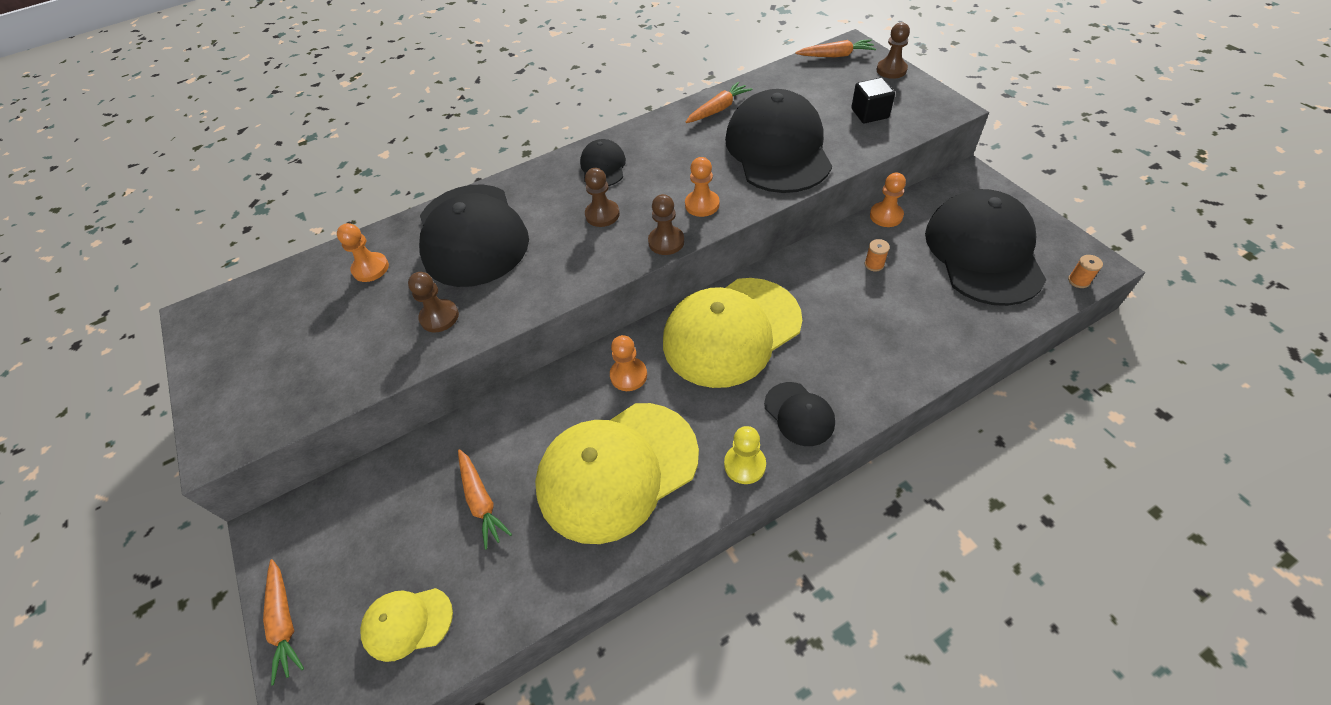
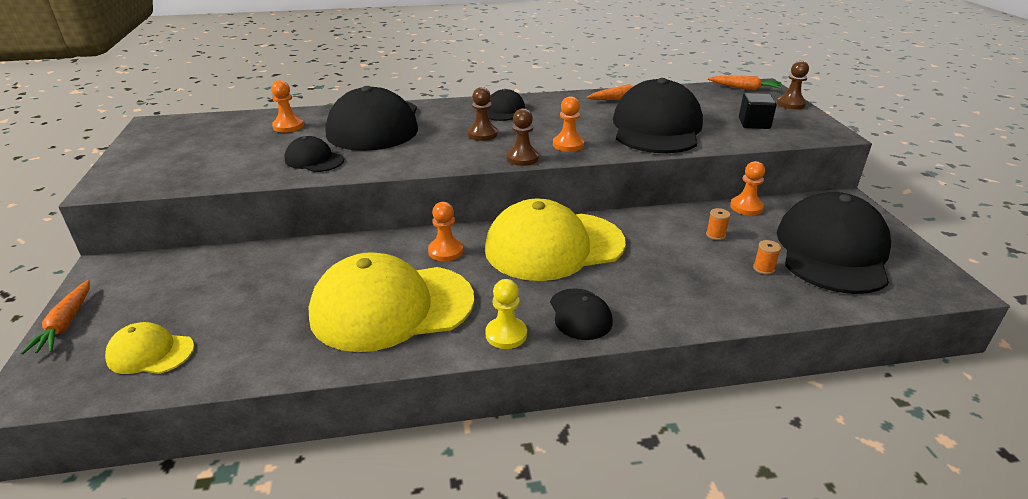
camera: 15 degrees right, 20 degrees down
brown pawn [408,272,459,332] -> black cap [285,136,344,172]
orange carrot [458,449,512,550] -> none
orange spool [1068,255,1103,288] -> orange spool moved to [753,240,781,275]

